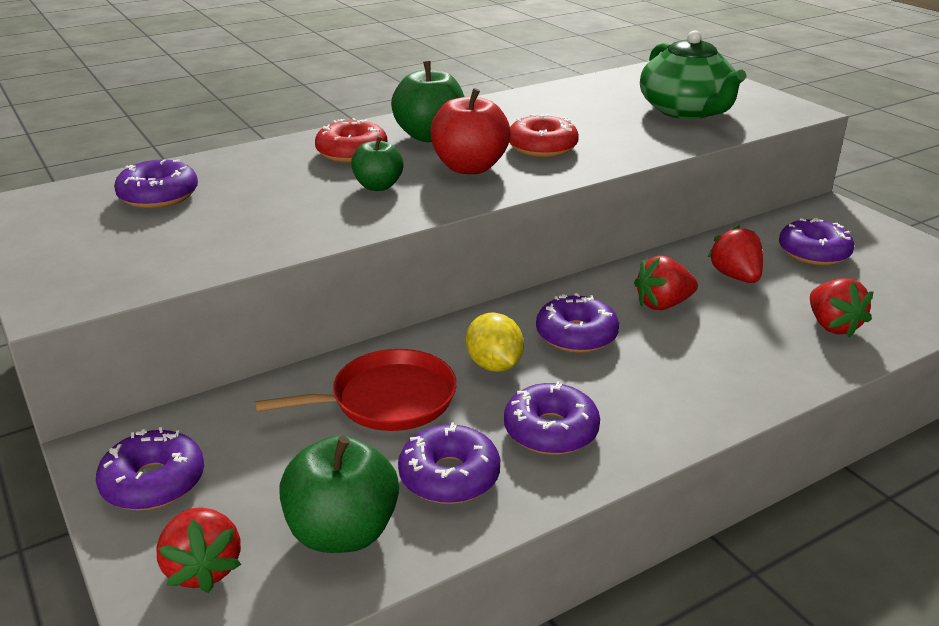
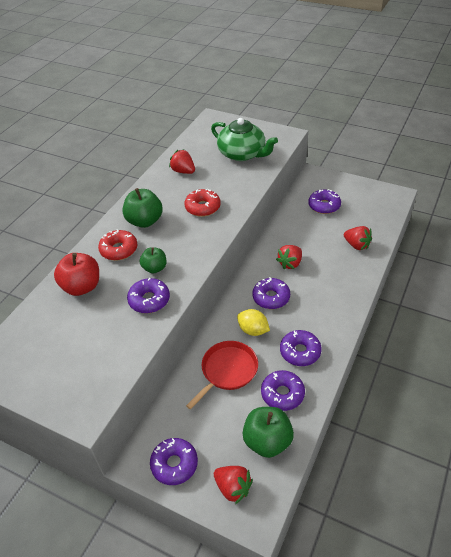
camera: 30 degrees left, 15 degrees up
purple donut [114,159,198,208] -> purple donut moved to [127,278,170,313]
red apple [430,88,511,174] -> red apple moved to [54,253,99,296]
red strawberry [708,225,763,283] -> red strawberry moved to [169,149,195,174]

